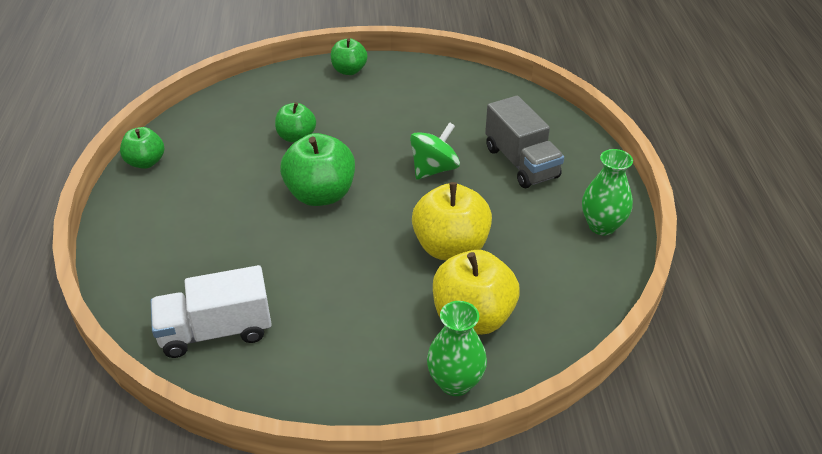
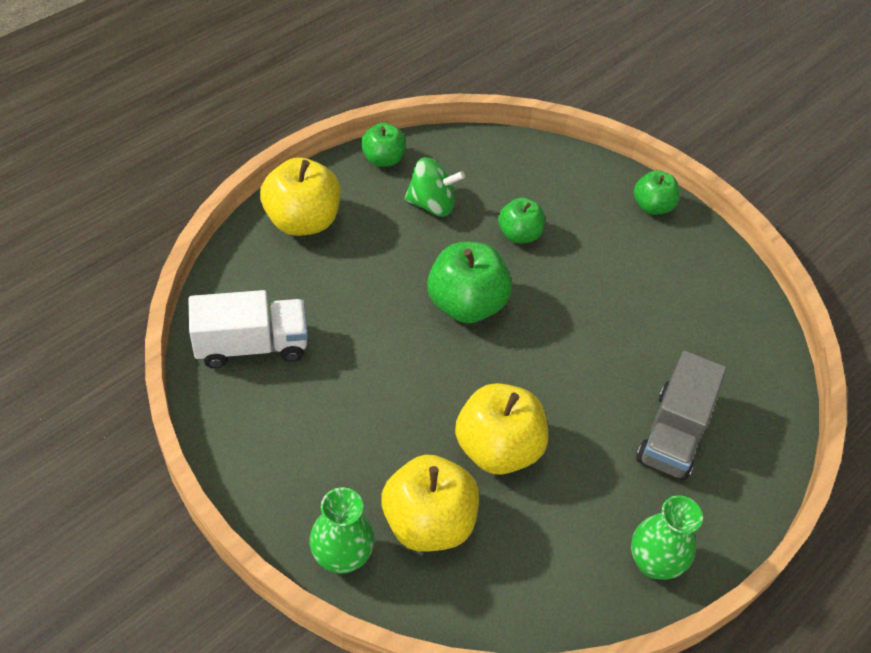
camera: 45 degrees right, 10 degrees up
white truck [151,265,272,358] -> white truck turned 135 degrees clockwise [188,290,308,368]
green spinning top [410,122,460,180] -> green spinning top moved to [404,157,465,217]
none -> yellow apple [260,157,341,236]

